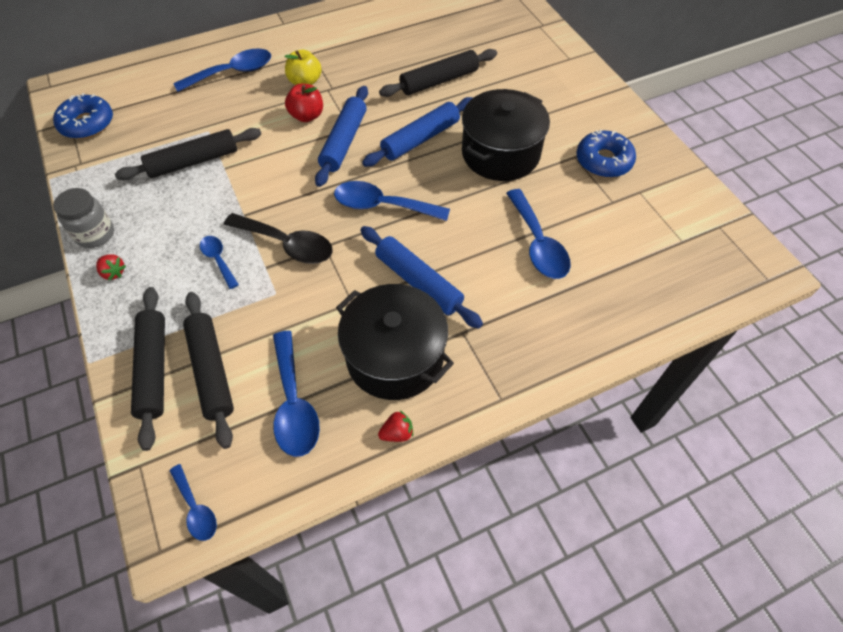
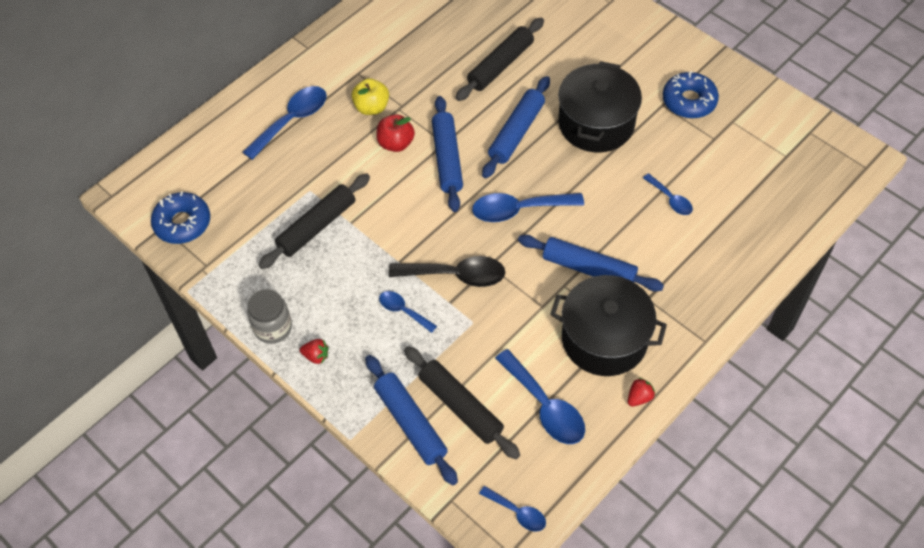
camera: 20 degrees left, 0 degrees up
black rolling pin [131,287,165,451] -> blue rolling pin [365,355,458,485]
blue spoon [506,189,571,279] -> blue spoon [643,173,693,215], size x0.57

